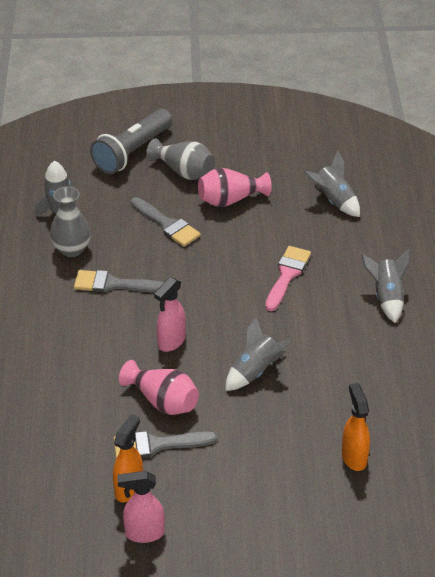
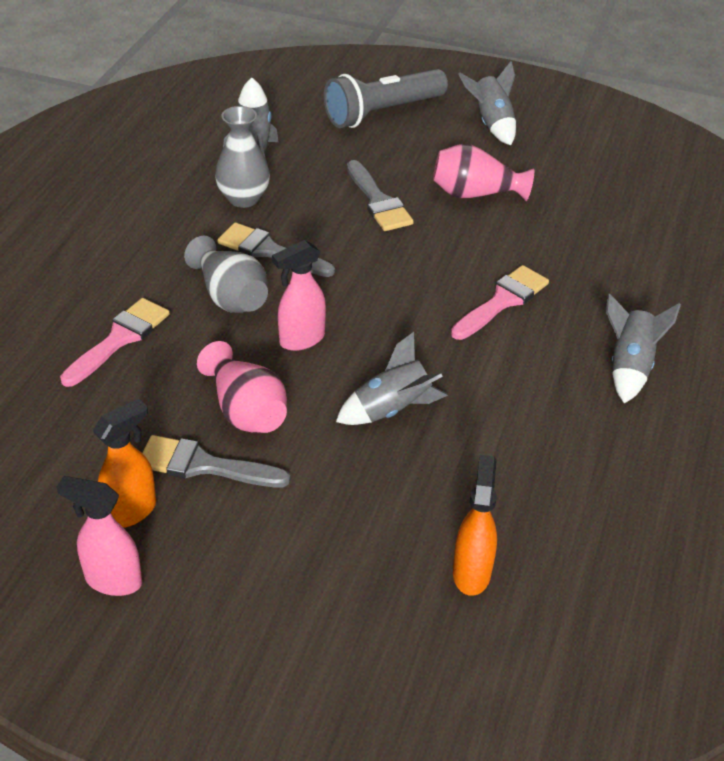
camera: 20 degrees right, 0 degrees up
grey vase [146,138,215,180] -> grey vase moved to [184,236,268,313]
grey rocket [304,151,360,217] -> grey rocket moved to [458,61,516,145]
none -> pink brush [60,298,170,387]

